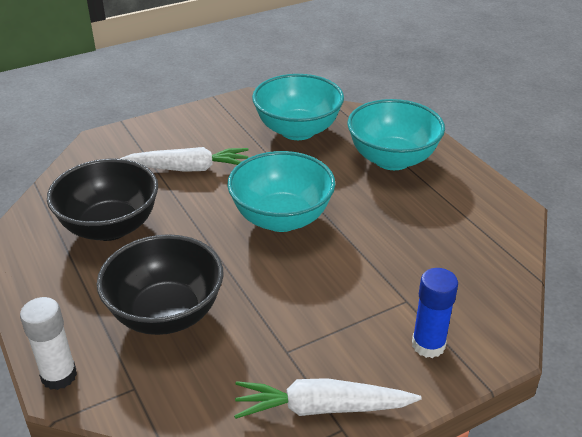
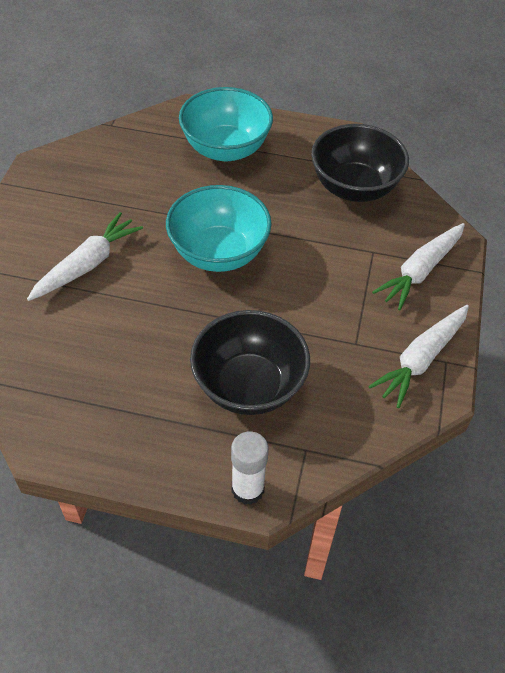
camera: 50 degrees left, 15 degrees up
black bowl [47,159,158,241] -> black bowl moved to [311,124,409,202]
turquoise bowl [252,74,344,140] -> none
blue glue stick [412,268,458,358] -> white carrot [372,223,465,310]

